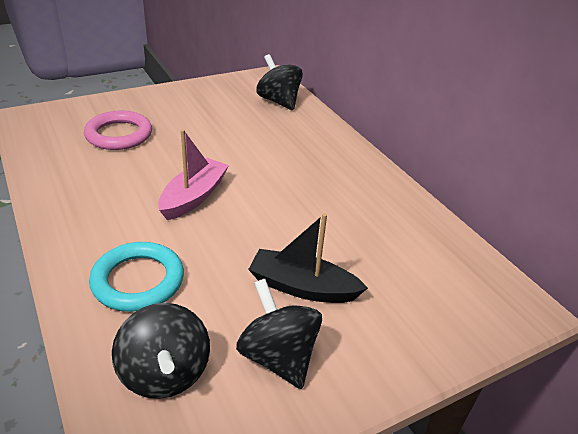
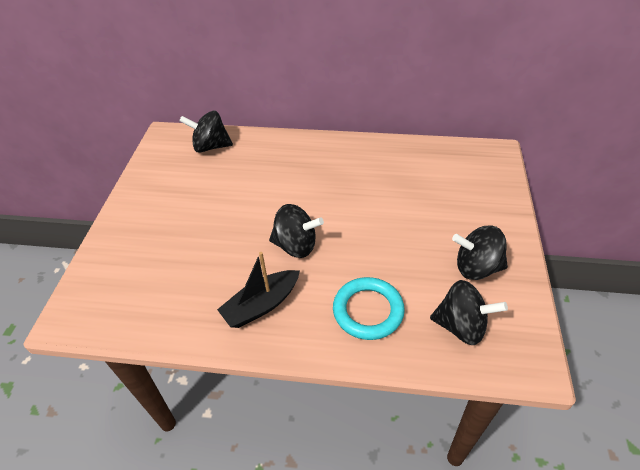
camera: 50 degrees left, 10 degrees up
pink ring [84,110,152,150] -> none
pink boat [158,129,229,220] -> black spinning top [269,204,324,258]
black boat [248,213,368,303] -> black boat moved to [217,252,300,328]

